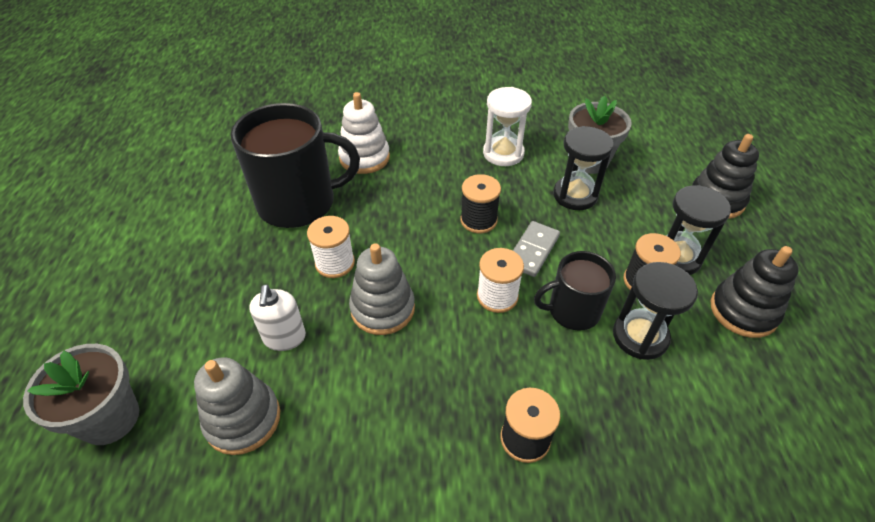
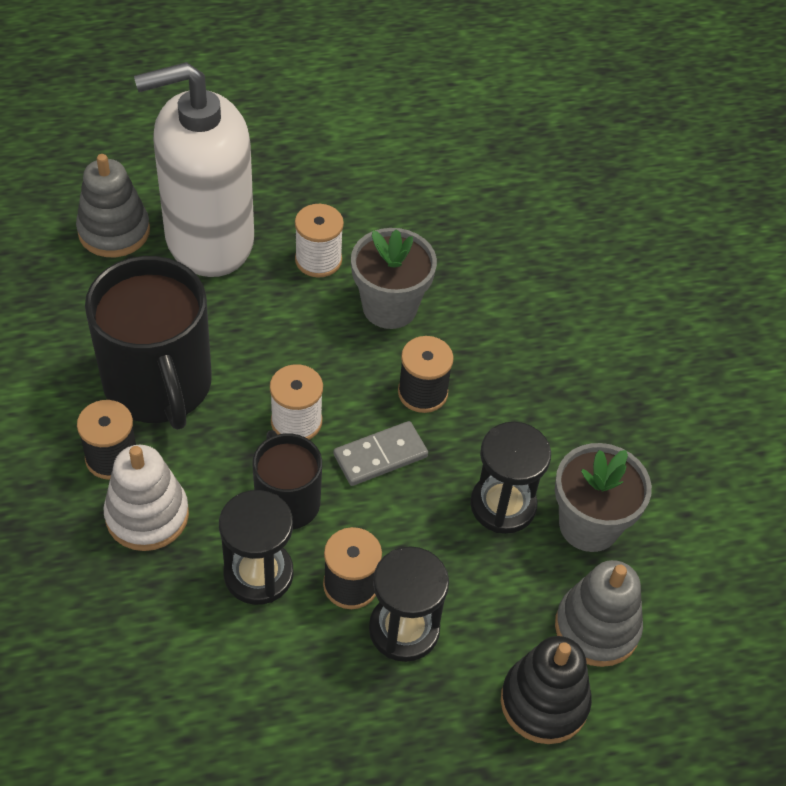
camera: 75 degrees right, 5 degrees up
grey flower pot [23,344,139,445] -> grey flower pot moved to [351,228,437,329]
black mug [231,103,360,228] -> black mug moved to [85,256,212,430]
white soap dispenser [249,284,306,351] -> white soap dispenser [134,62,254,277], size x2.40
white stacking toy [338,92,390,174] -> white stacking toy moved to [103,445,189,551]
grey stacking toy [349,243,415,335] -> grey stacking toy moved to [555,560,643,667]
white hourglass [483,87,532,166] -> none
grey domino [513,221,560,277] -> grey domino turned 45 degrees counterclockwise [333,421,428,486]
black stacking toy [711,246,799,338] -> none

